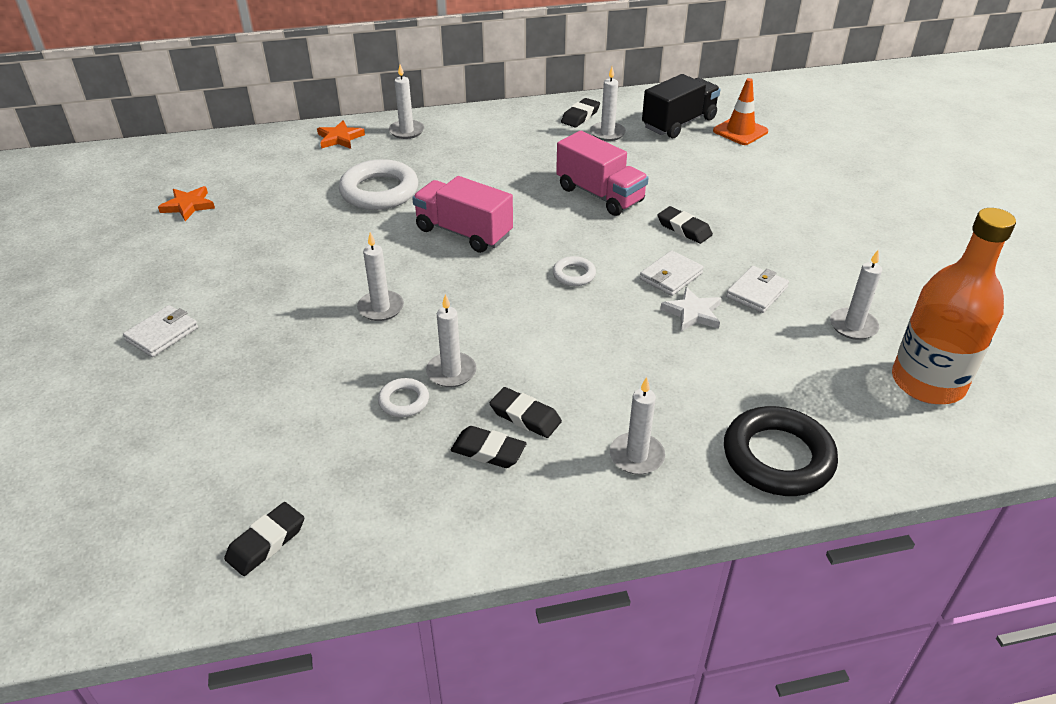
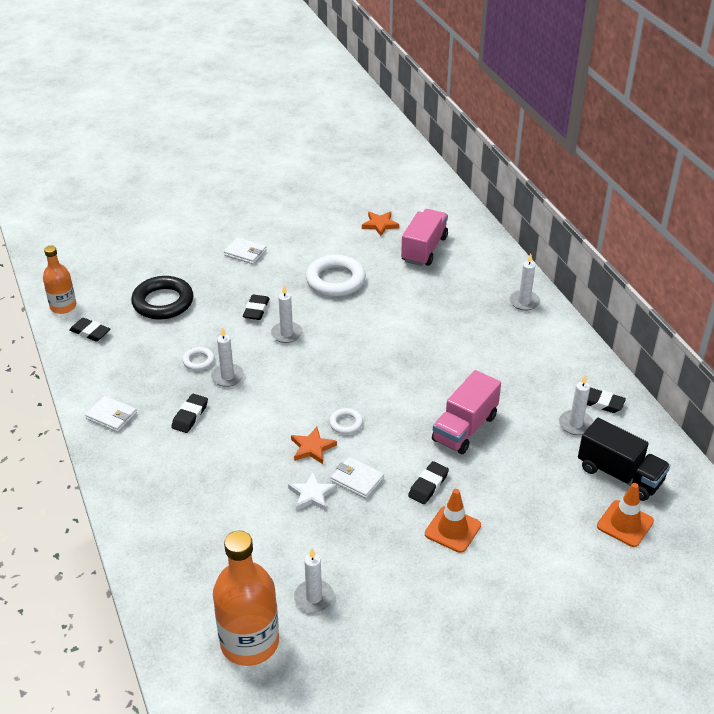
camera: 80 degrees right, 0 degrees up
orange star [317,120,365,149] -> orange star moved to [291,427,337,464]
white ring [339,159,418,210] -> white ring moved to [306,255,366,297]
pink truck [412,176,513,253] -> pink truck moved to [401,209,448,266]
black eraser [450,426,527,468] -> black eraser moved to [243,295,270,320]
white candle [610,377,665,475] -> none
black ring [724,406,838,496] -> black ring moved to [131,276,193,320]
white wallet [726,266,789,313] -> white wallet moved to [85,396,137,432]
none -> orange bottle [43,245,76,314]
none -> orange traffic cone [425,489,481,553]

